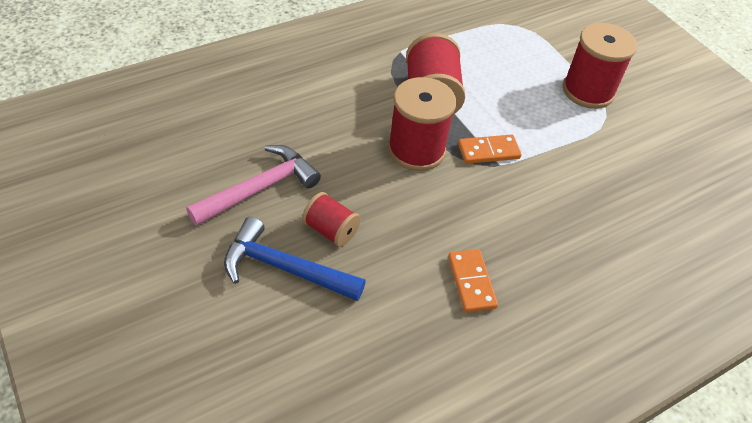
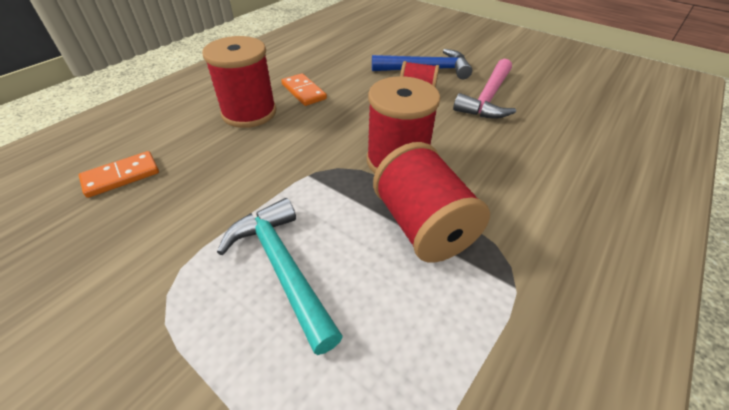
camera: 160 degrees right, 5 degrees down
orange domino [458,135,521,164] -> orange domino moved to [79,151,159,198]
red spool [563,23,637,109] -> red spool moved to [202,36,277,128]
none -> turquoise hammer [217,198,343,355]

